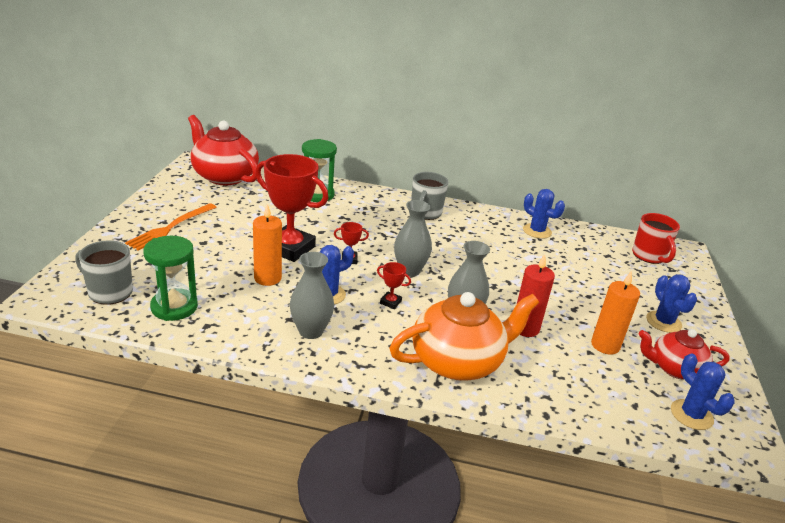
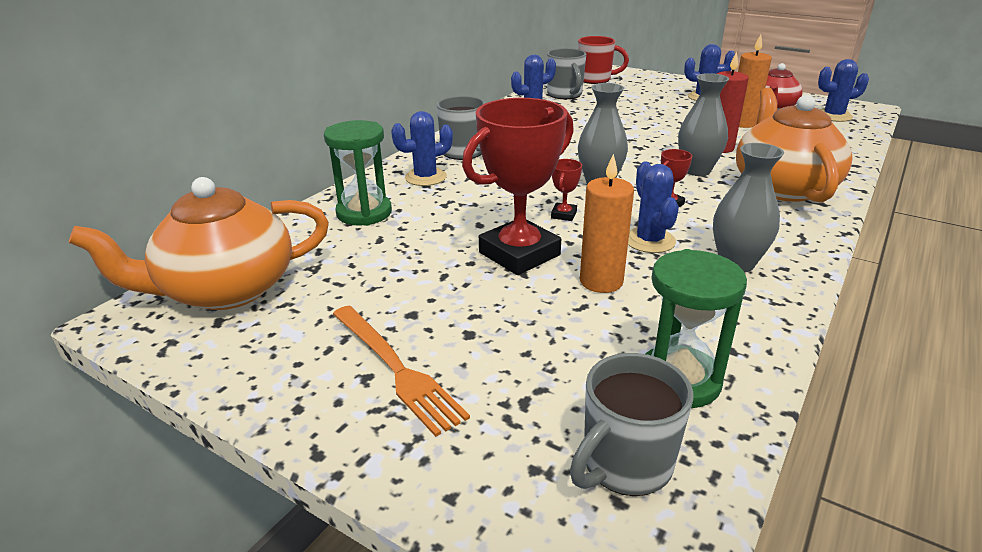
camera: 65 degrees left, 0 degrees up
red teapot [188,115,259,185] -> orange teapot [69,177,329,310]
none -> blue cactus [391,111,453,186]
none -> grey mug [547,48,586,99]

